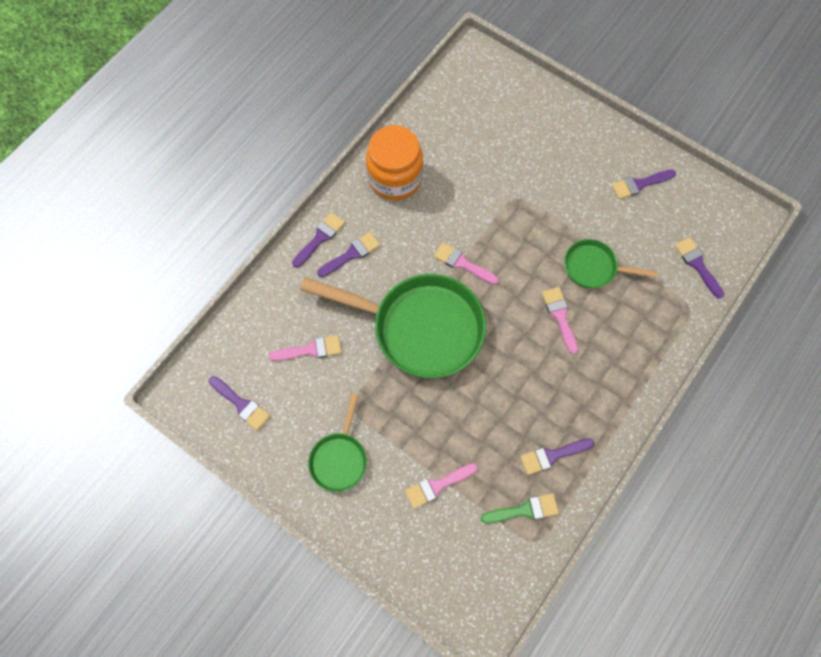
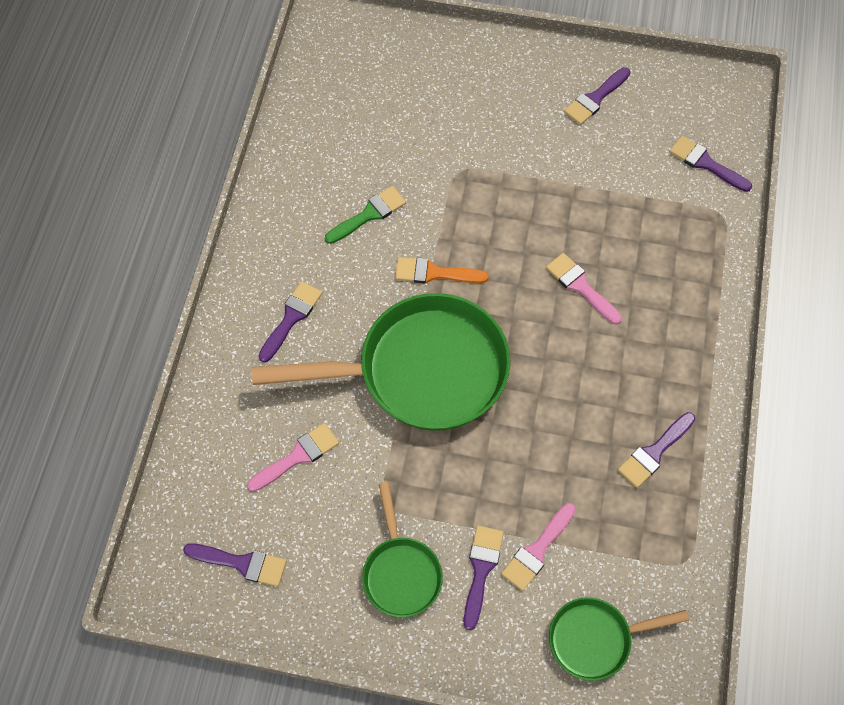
camera: 25 degrees left, 5 degrees down
purple brush [292,212,345,268] -> purple brush moved to [464,526,504,630]
orange jar [366,125,423,200] -> none
pink brush [434,242,499,285] -> orange brush [395,257,489,284]
green brush [481,493,559,523] -> green brush moved to [325,186,406,244]
green pan [564,239,658,289] -> green pan moved to [549,597,689,681]

